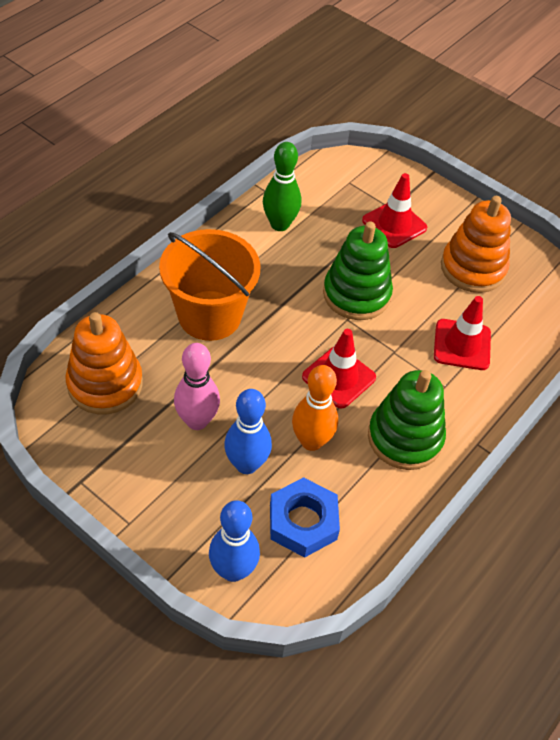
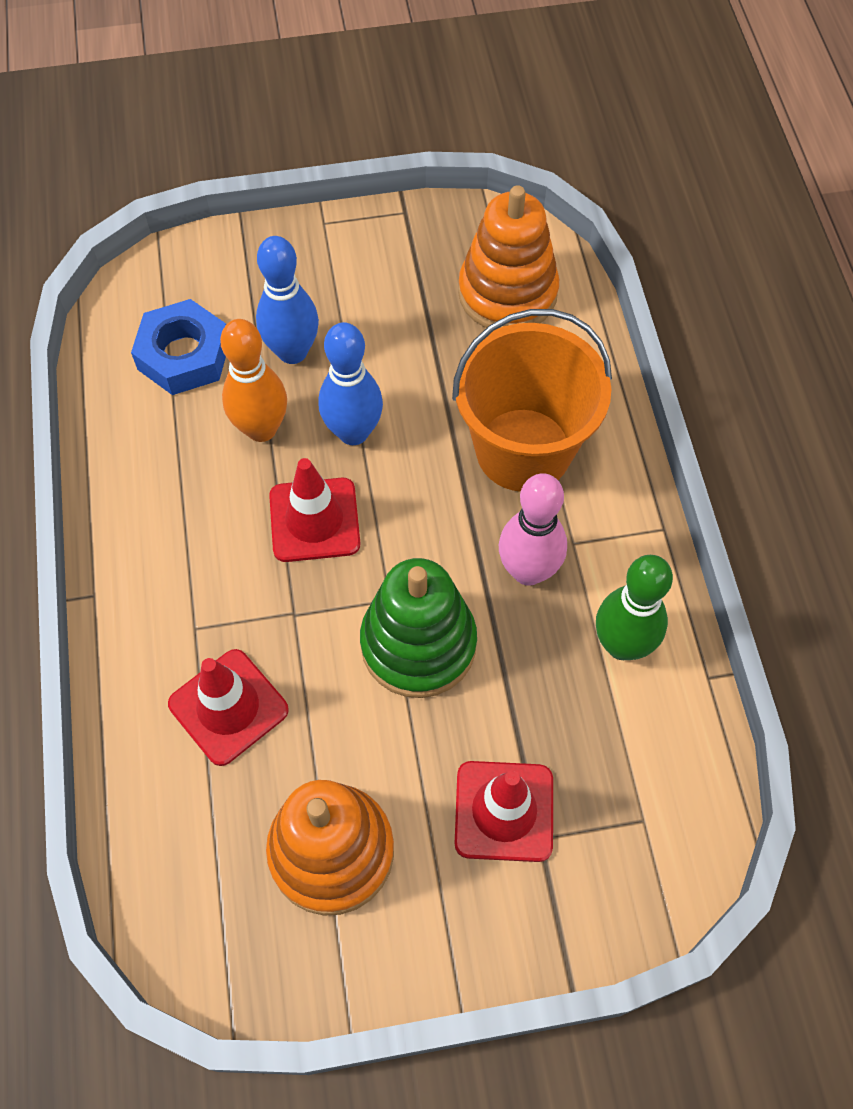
camera: 135 degrees right, 10 degrees up
pink bowling pin [174,343,220,430] -> pink bowling pin moved to [499,473,567,586]
blue bowling pin [209,500,260,582] -> blue bowling pin moved to [318,322,383,445]
green stacking toy [368,370,446,470] -> none

